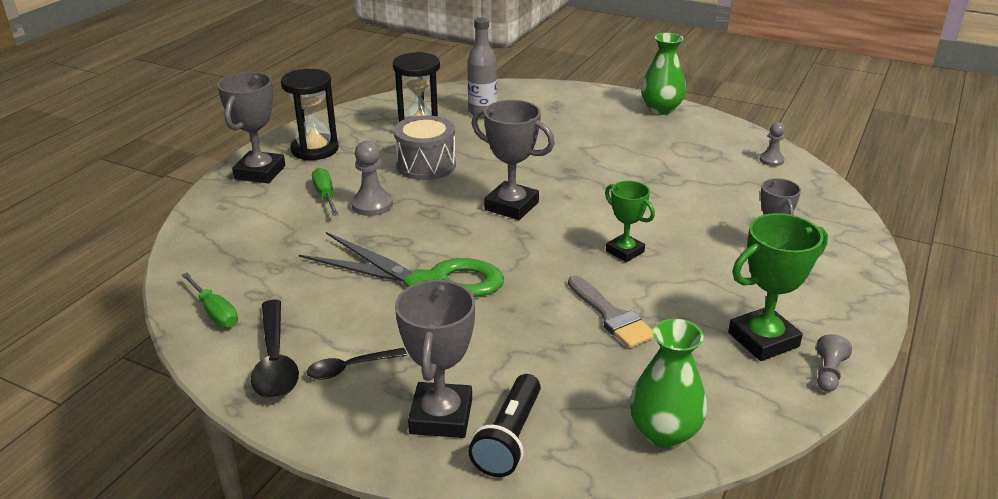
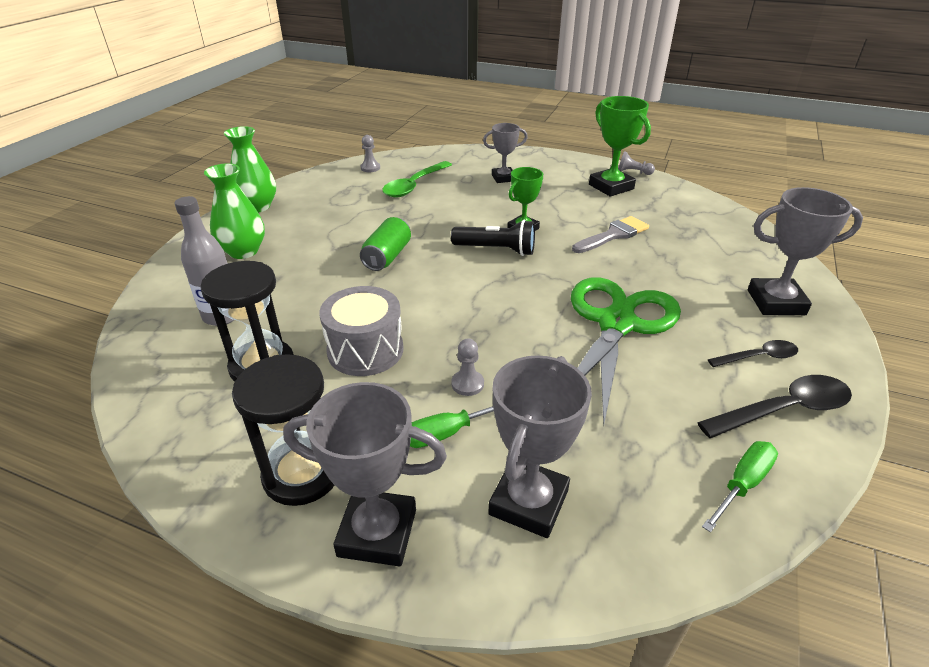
camera: 95 degrees left, 5 degrees up
black spoon [307,348,407,380] -> black spoon turned 75 degrees counterclockwise [708,340,798,367]
grey pawn [351,141,393,216] -> grey pawn [451,339,484,396], size x0.63
black flashlight [468,374,541,477] -> black flashlight moved to [451,220,535,256]
grey trophy [472,100,555,220] -> grey trophy moved to [488,355,592,538]
green vase [630,319,707,448] -> green vase moved to [204,164,265,259]
none -> green can [360,217,411,271]
none -> green spoon [382,161,452,197]

